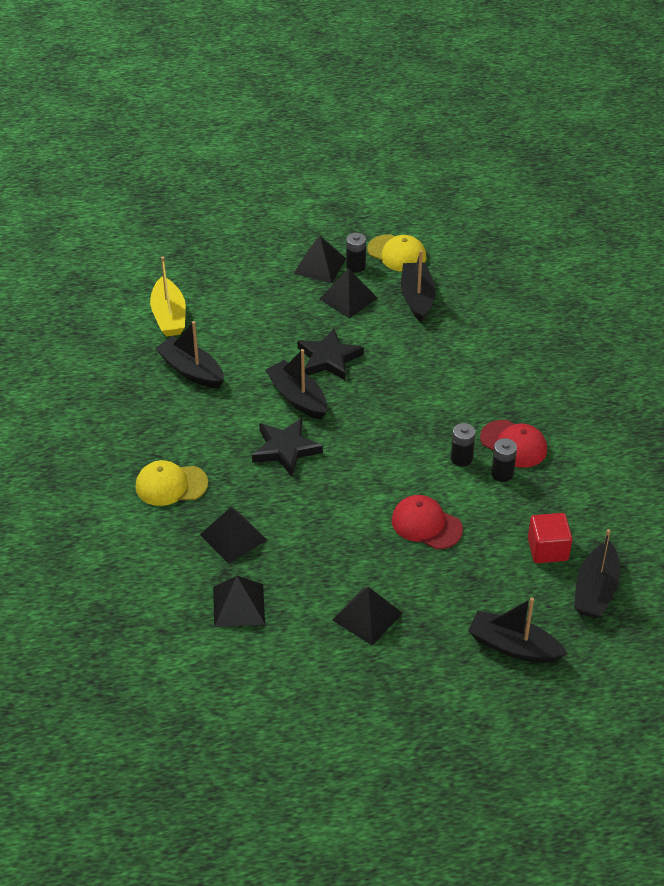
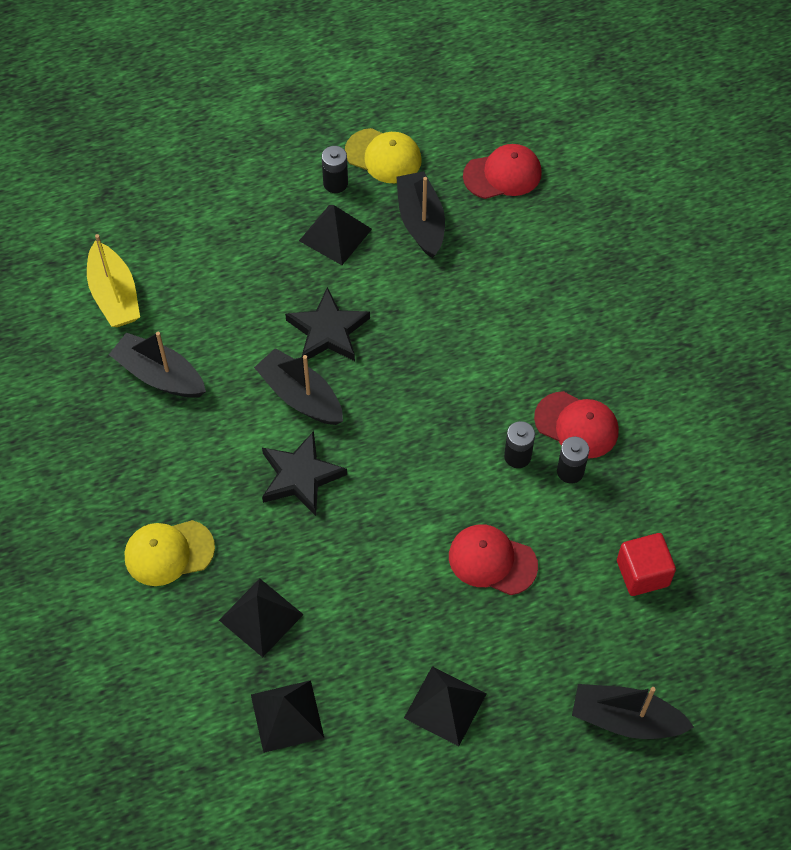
camera: 10 degrees left, 15 degrees up
black pyramid [294,236,346,283] -> none
black boat [574,529,620,619] -> none
none -> red cap [463,144,542,199]

